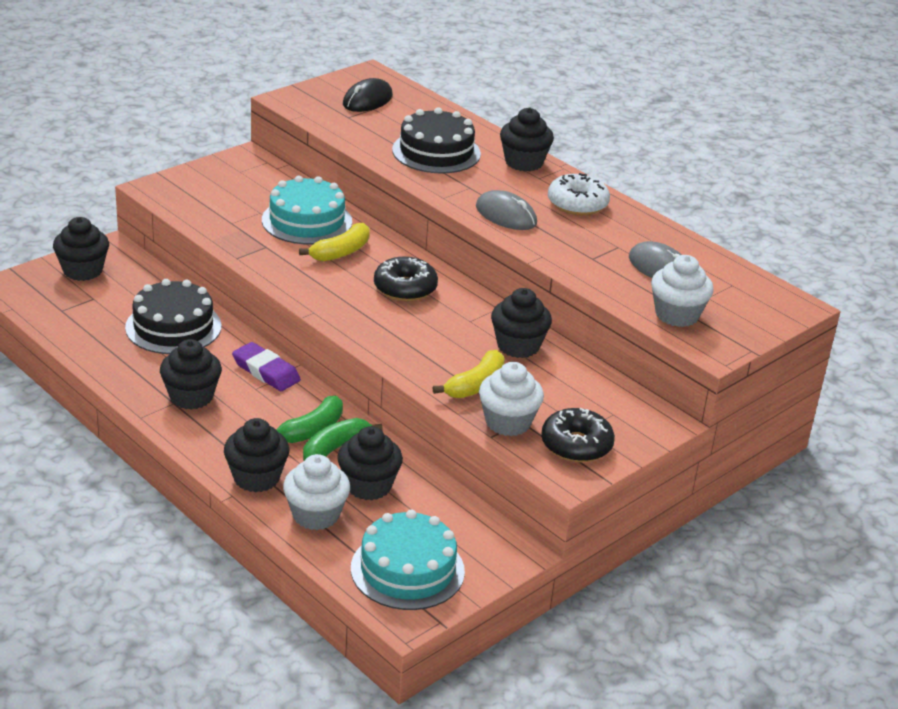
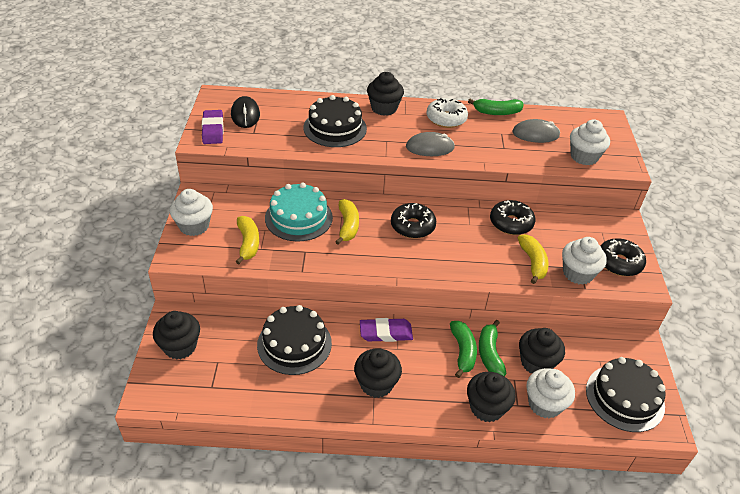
camera: 45 degrees left, 10 degrees up
turquoise cake [351,510,465,610] -> black cake [586,357,666,432]
black cupcake [491,288,552,358] -> black donut [490,200,535,235]
none -> white cupcake [170,189,213,236]
none -> purple eraser [202,110,224,144]
none -> yellow banana [235,216,259,264]
none -> green banana [468,99,524,115]

